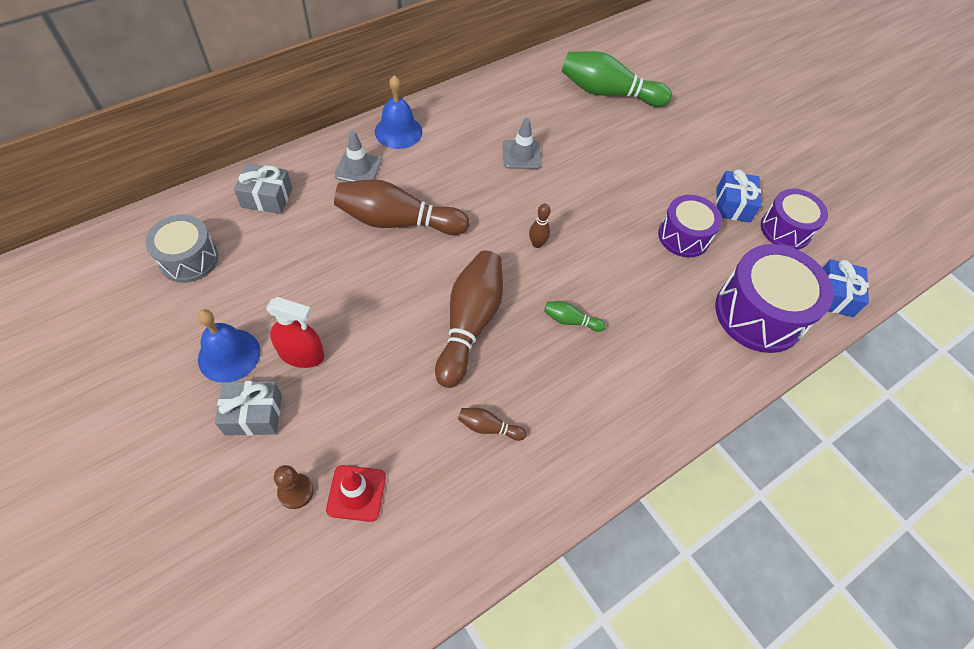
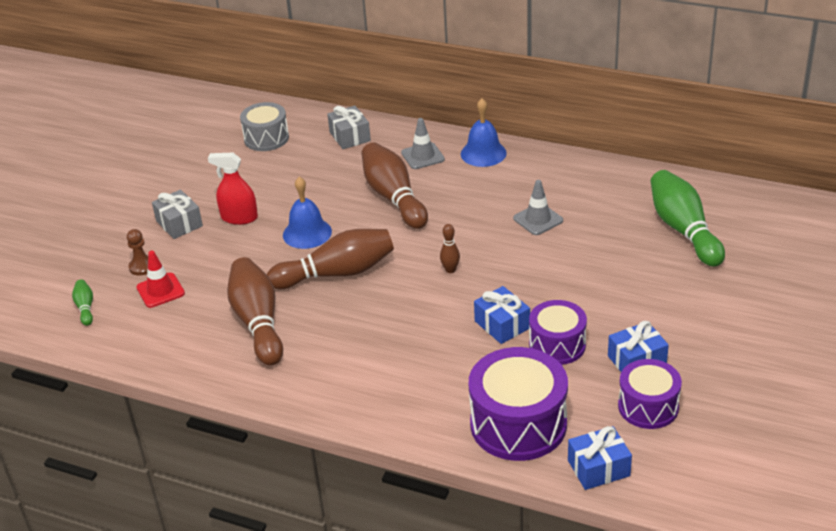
camera: 65 degrees right, 20 degrees down
blue bell [198,309,260,383] -> blue bell moved to [283,177,332,249]
red spray bottle [266,297,324,368] -> red spray bottle turned 120 degrees clockwise [208,153,258,225]
brown bowling pin [458,408,526,441] -> brown bowling pin [227,257,283,366], size x2.26
green bowling pin [544,302,606,332] -> green bowling pin moved to [72,280,93,326]
none -> blue gift [474,286,530,344]

